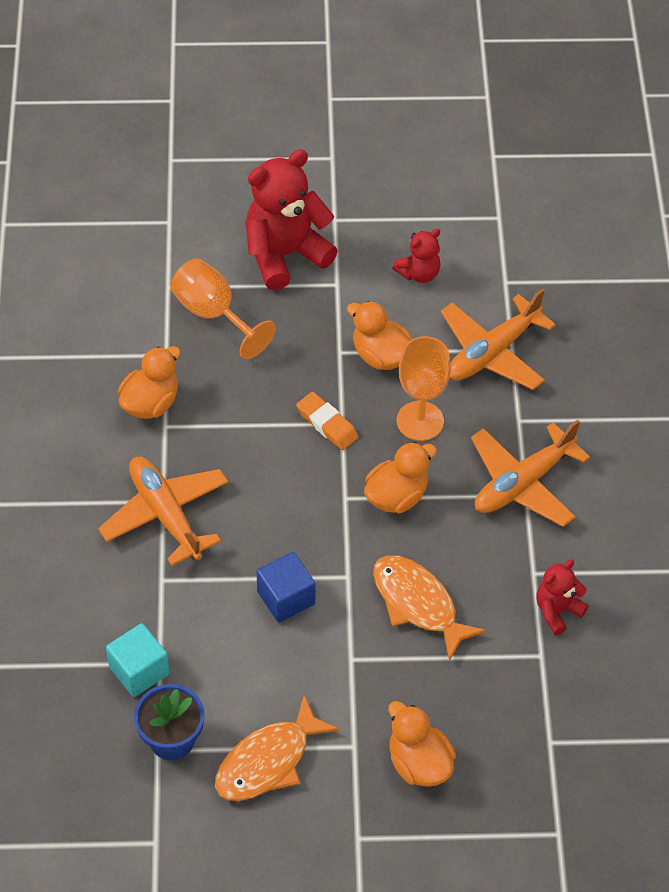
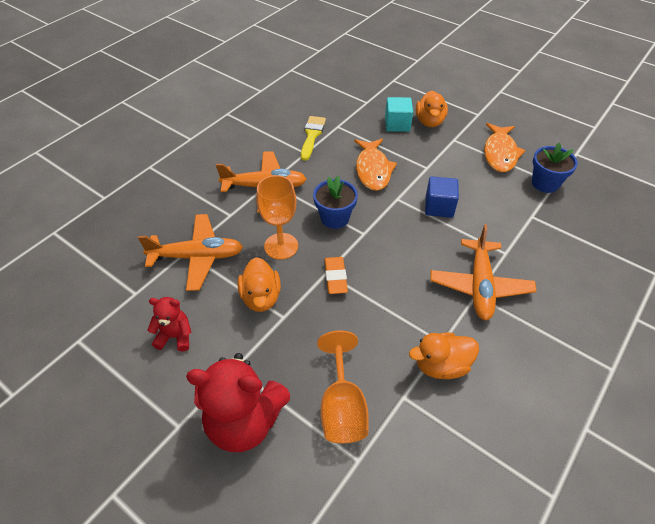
camera: 140 degrees left, 5 degrees down
turquoise cube [106,623,170,697] -> turquoise cube moved to [385,97,413,132]
orange fish [215,695,340,801] -> orange fish turned 105 degrees clockwise [484,123,525,172]
orange duck [364,442,437,513] -> blue flower pot [313,176,358,229]
red teddy bear [536,559,589,635] -> yellow brush [301,116,326,161]

